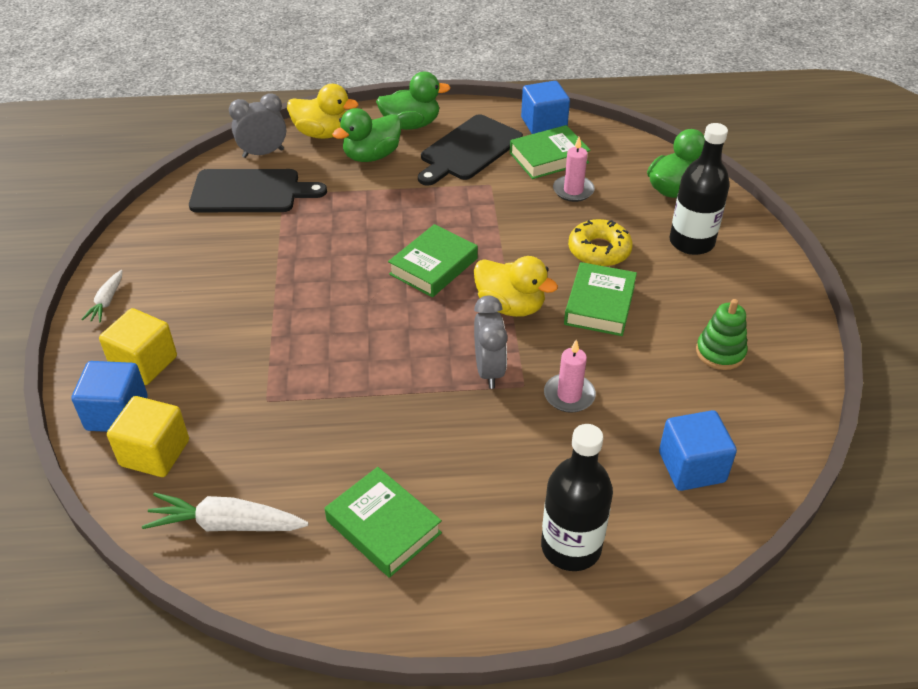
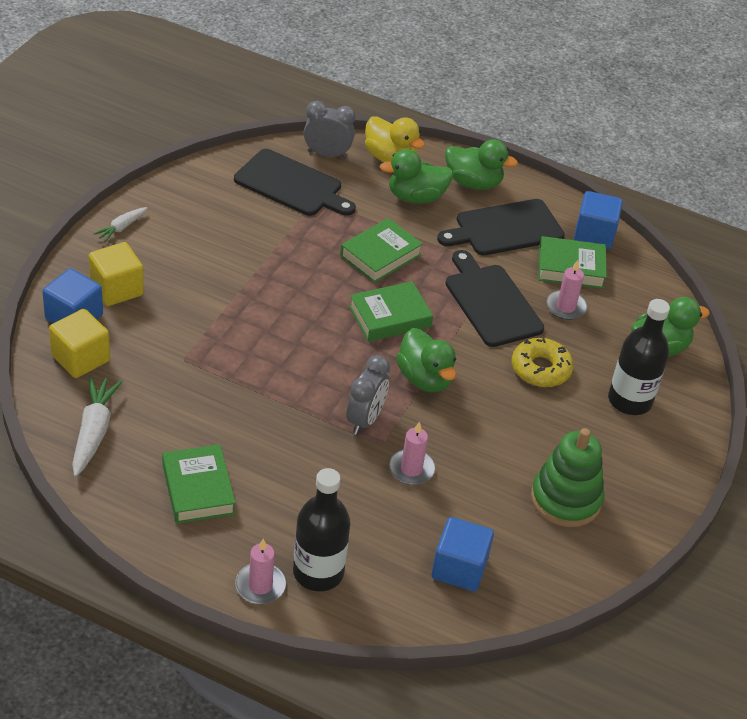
camera: 25 degrees right, 0 degrees up
white carrot [142,492,309,531] -> white carrot turned 60 degrees clockwise [72,376,123,477]
yellow duck [474,256,558,317] -> green duck [396,328,456,392]
green book [564,262,637,336] -> green book moved to [340,218,423,283]
green stacking toy [696,299,748,370] -> green stacking toy [531,428,604,527], size x1.54
none -> pink candle [235,539,286,604]
none -> black cutting board [445,250,544,347]

